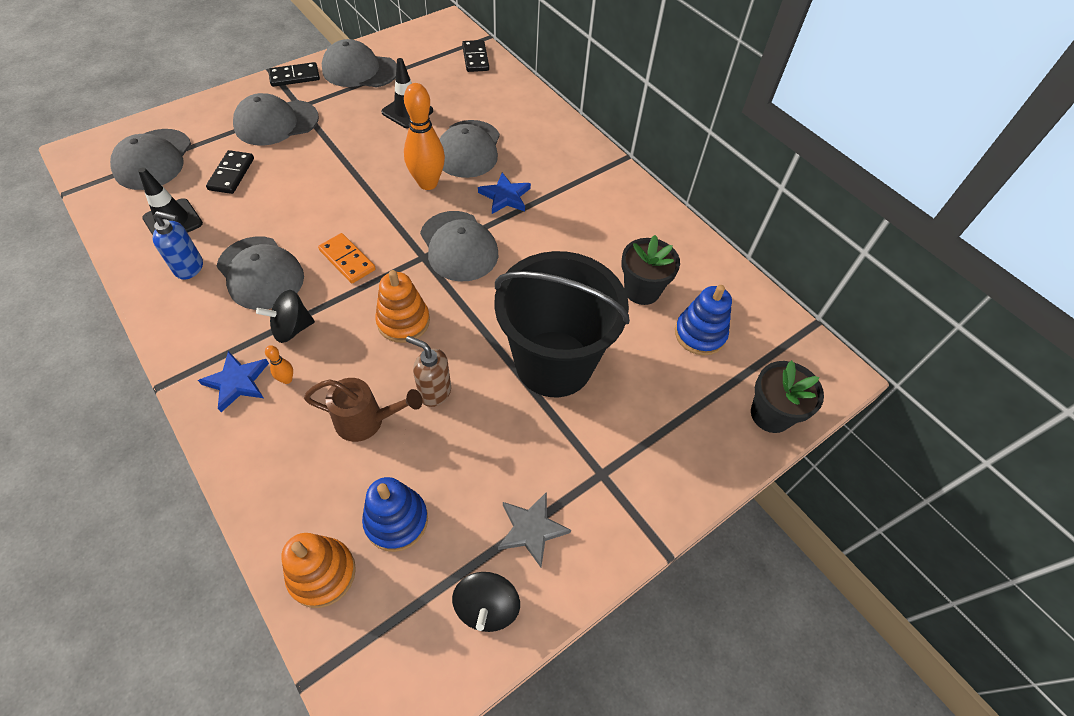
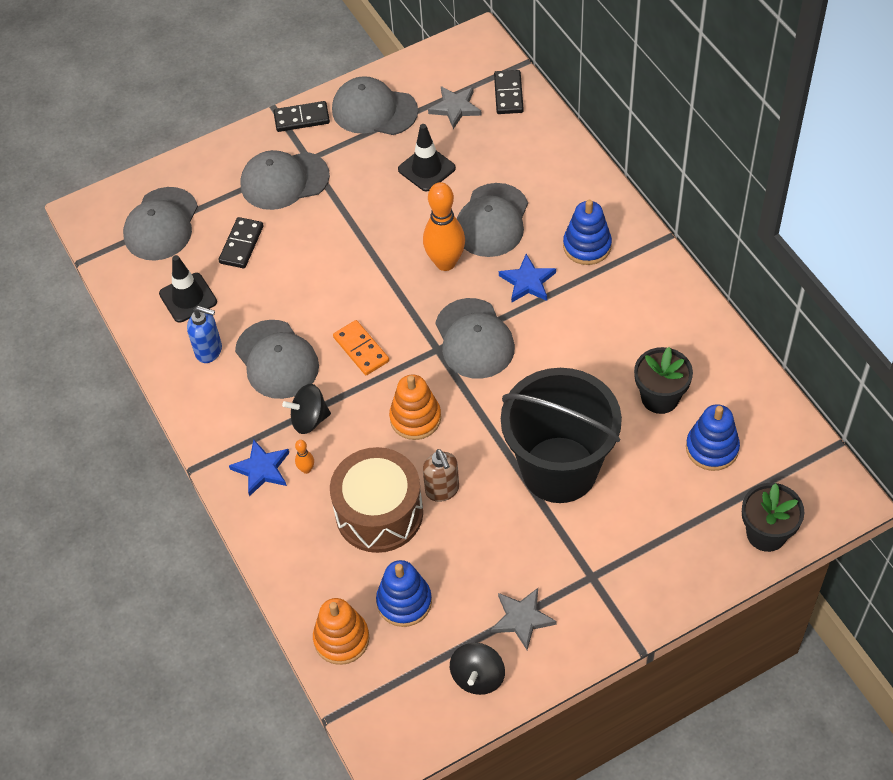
camera: 15 degrees right, 0 degrees up
brown watering can [304,378,423,442] -> brown drum [330,447,423,553]
brown soap dispenser [406,336,451,407] -> brown soap dispenser turned 150 degrees counterclockwise [423,449,459,502]
none -> grey star [428,86,482,129]
none -> blue stacking toy [563,200,612,265]

